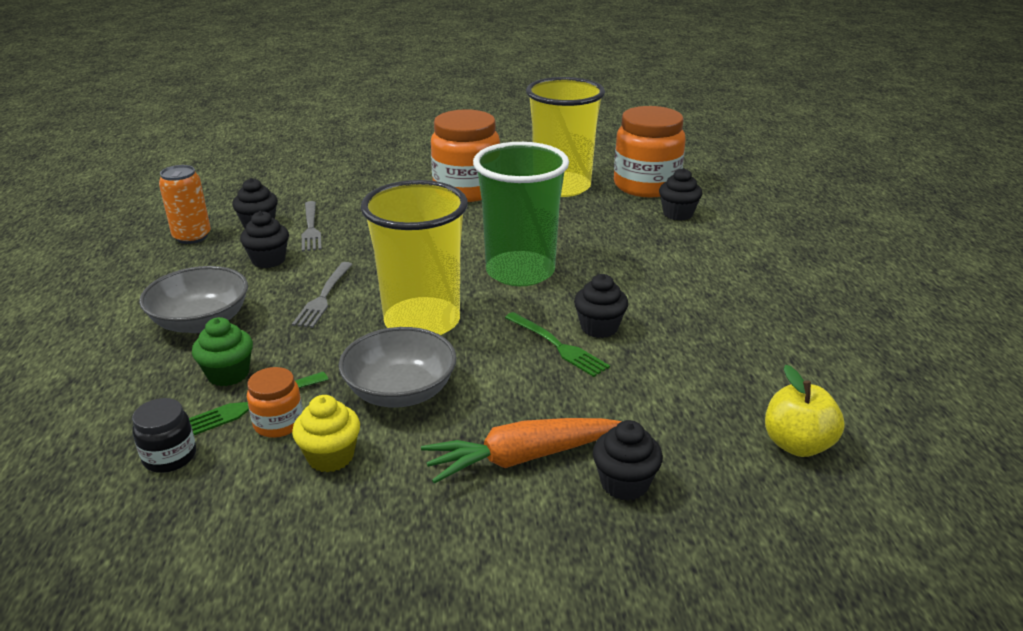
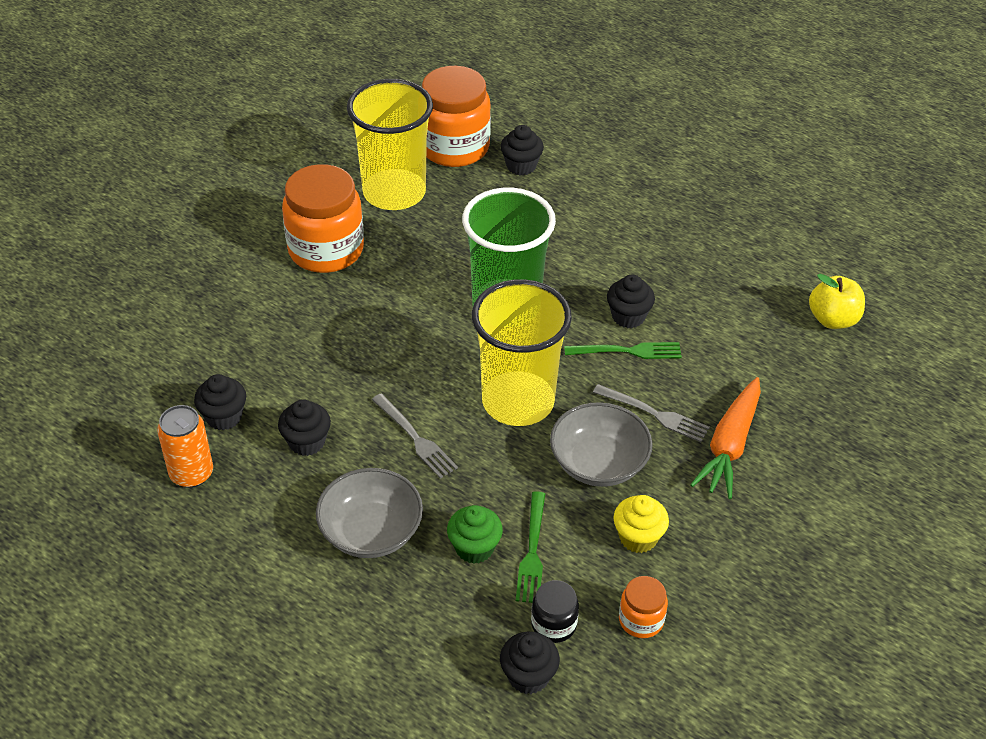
camera: 50 degrees left, 15 degrees up
orange jar [247,367,303,438] -> orange jar moved to [619,576,668,638]
grey fork [302,201,322,252] -> grey fork moved to [593,384,710,442]
black cupcake [593,420,663,501] -> black cupcake moved to [500,632,560,694]

